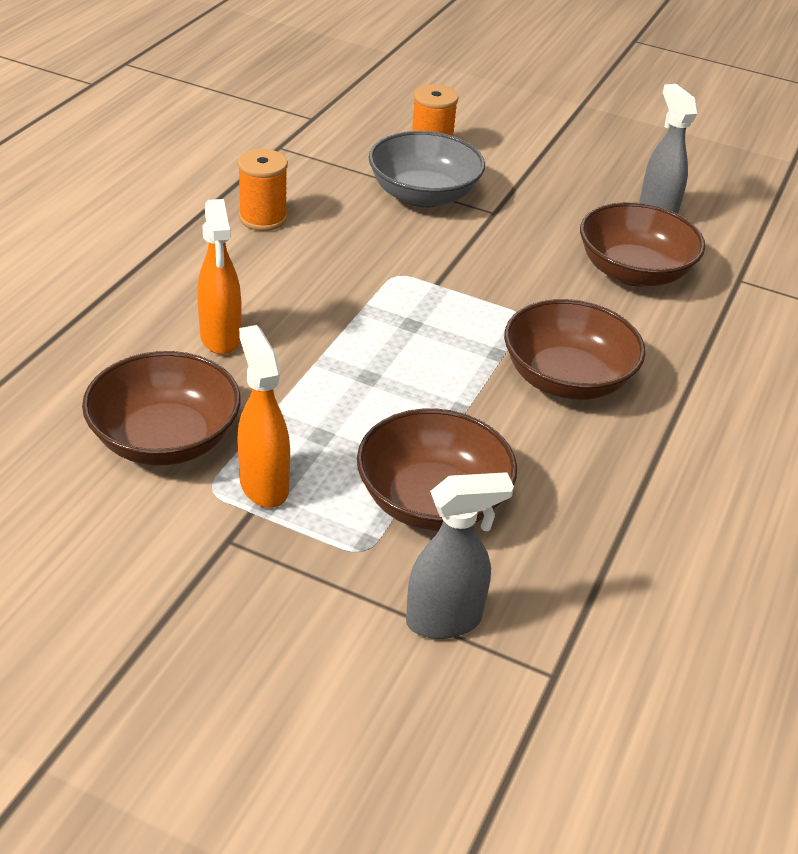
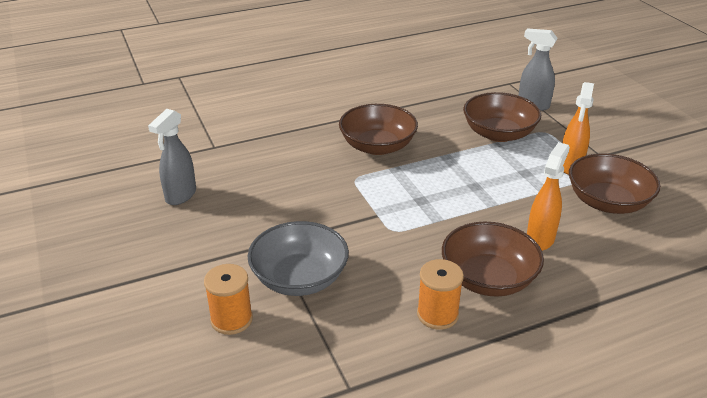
camera: 135 degrees left, 5 degrees down
brown bowl [580,202,705,286] -> brown bowl moved to [442,222,544,297]

